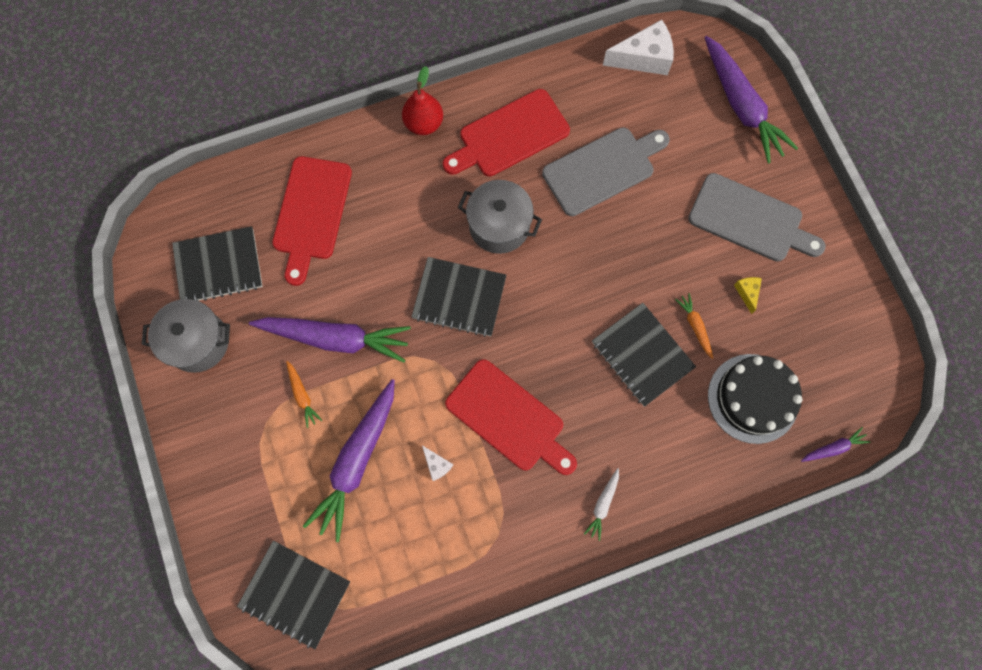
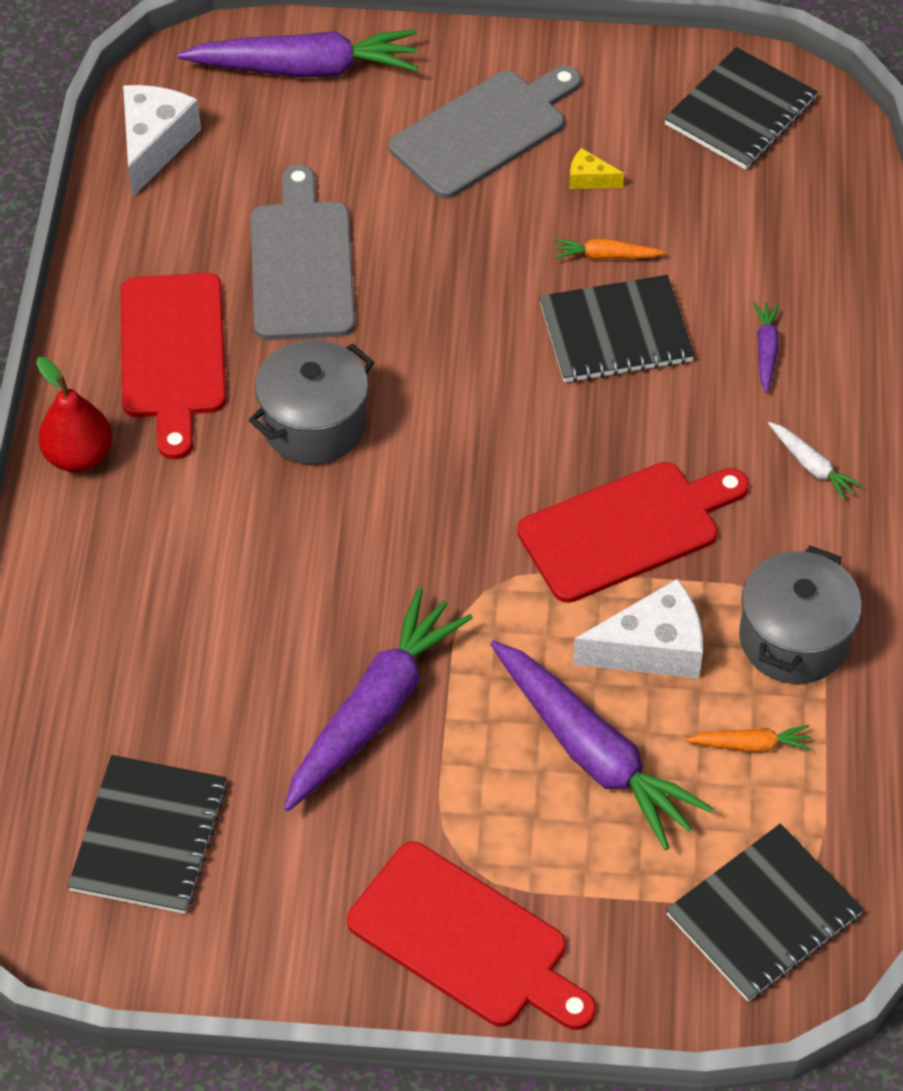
camera: 65 degrees left, 20 degrees down
grey pot [142,299,230,373] -> grey pot moved to [739,546,862,684]
red cutting board [272,156,352,286] -> red cutting board moved to [347,842,596,1030]
orange carrot [286,361,322,428] -> orange carrot moved to [685,725,812,752]
black notebook [412,257,506,337] -> black notebook moved to [664,47,818,170]
white cheese [422,445,453,481] -> white cheese [573,578,703,678], size x2.06
black cake [708,354,802,444] -> none
purple carrot [801,427,870,462] -> purple carrot moved to [753,302,780,393]

